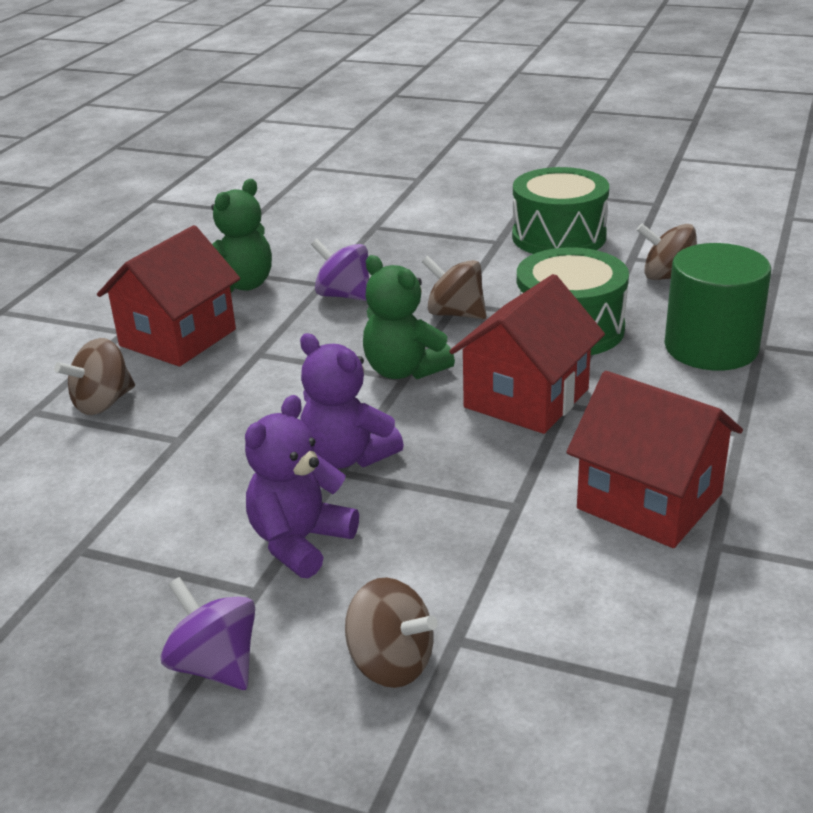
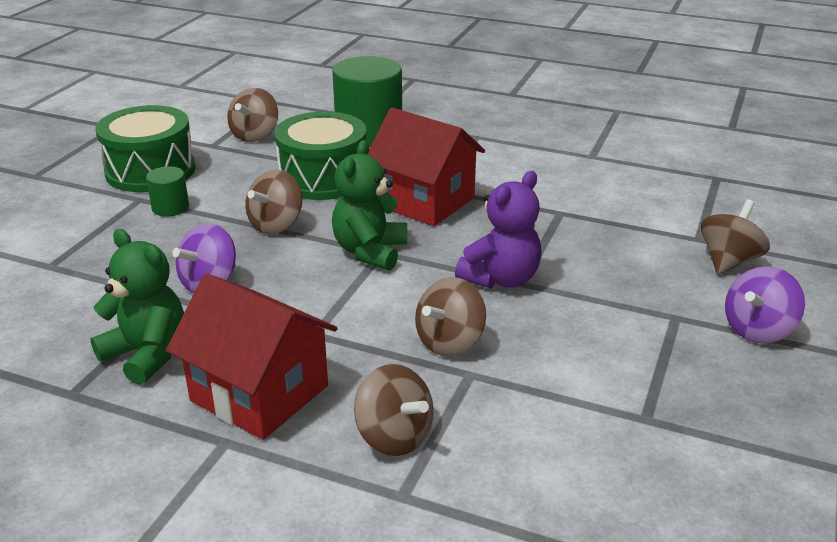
camera: 90 degrees left, 0 degrees up
purple teddy bear [245,395,359,578] -> none
green teddy bear [363,255,455,379] -> green teddy bear turned 150 degrees clockwise [332,140,407,271]
red house [566,371,743,548] -> none
none -> green cylinder [146,166,189,217]
none -> brown spinning top [415,277,486,357]

